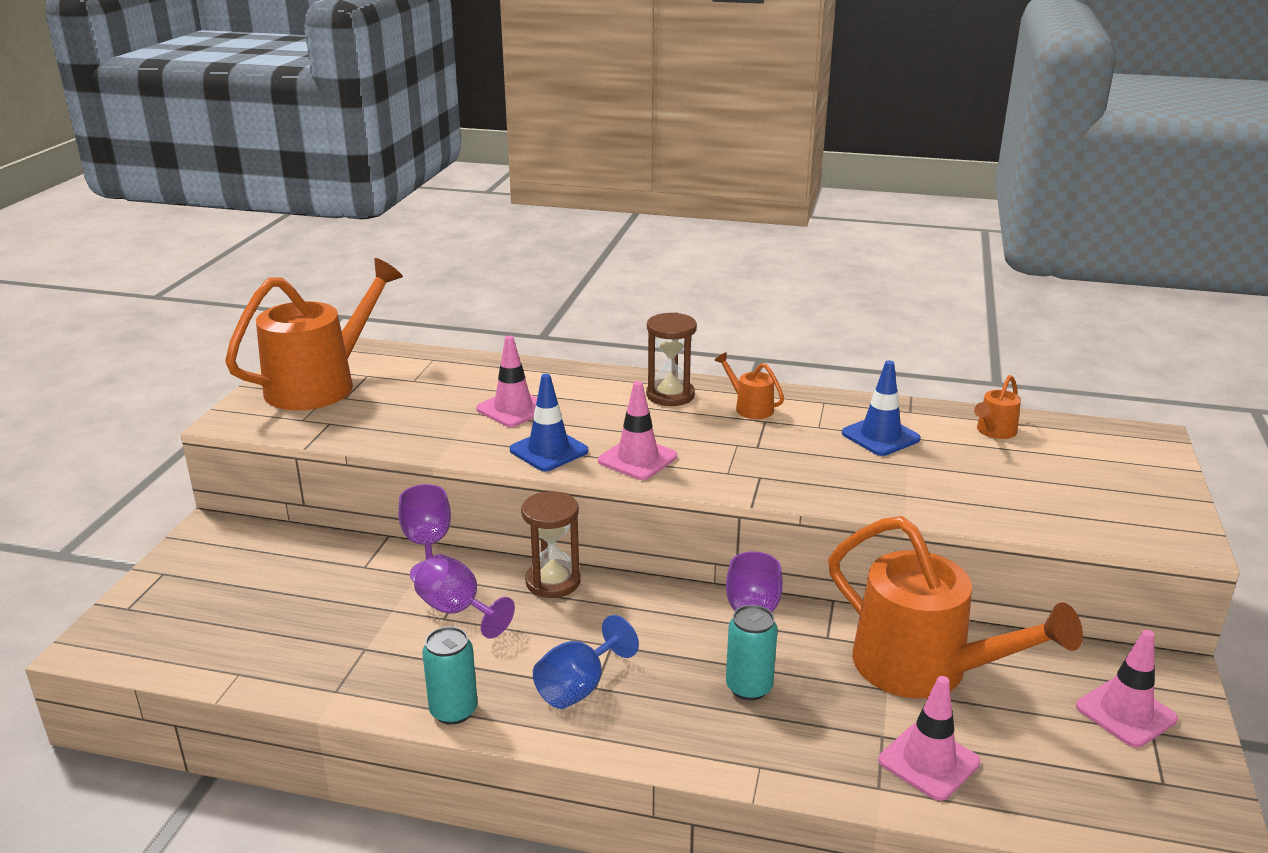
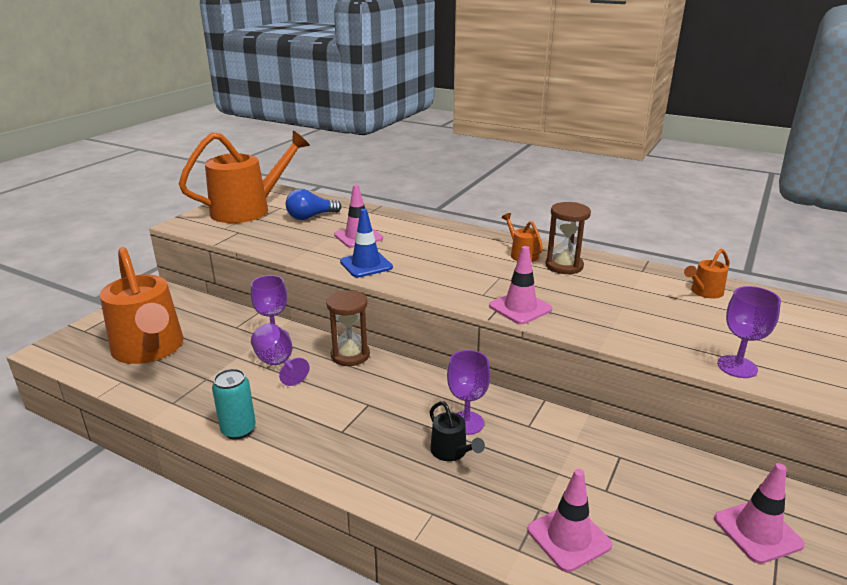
camera: 15 degrees right, 0 degrees up
blue goblet [533,615,639,709] -> none
pink traffic cone [598,381,677,480] -> pink traffic cone moved to [489,246,553,324]
brown hourglass [646,313,697,406] -> brown hourglass moved to [546,202,591,274]
turquoise can [726,605,778,701] -> black watering can [430,401,485,461]
orange watering can [828,516,1083,698] -> orange watering can moved to [100,247,183,364]
blue traffic cone [842,361,921,456] -> none
none -> blue light bulb [286,189,342,220]
none -> purple goblet [717,286,781,378]

